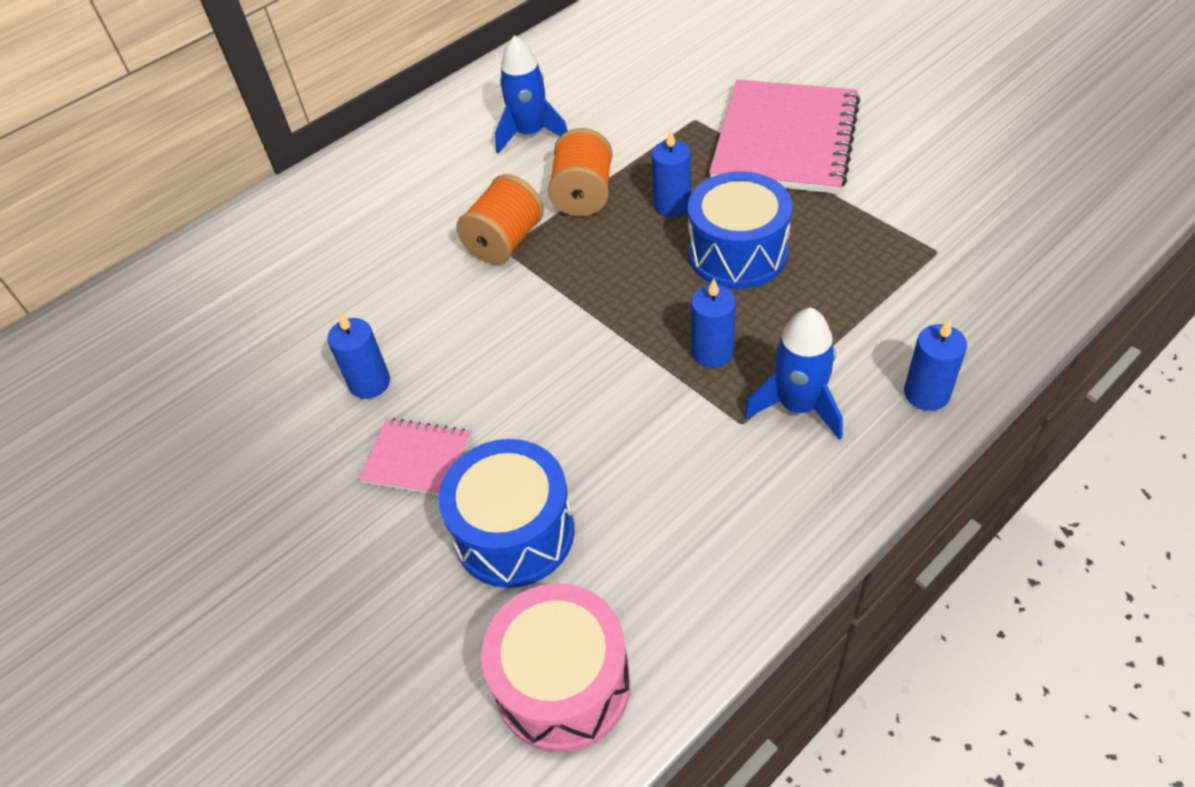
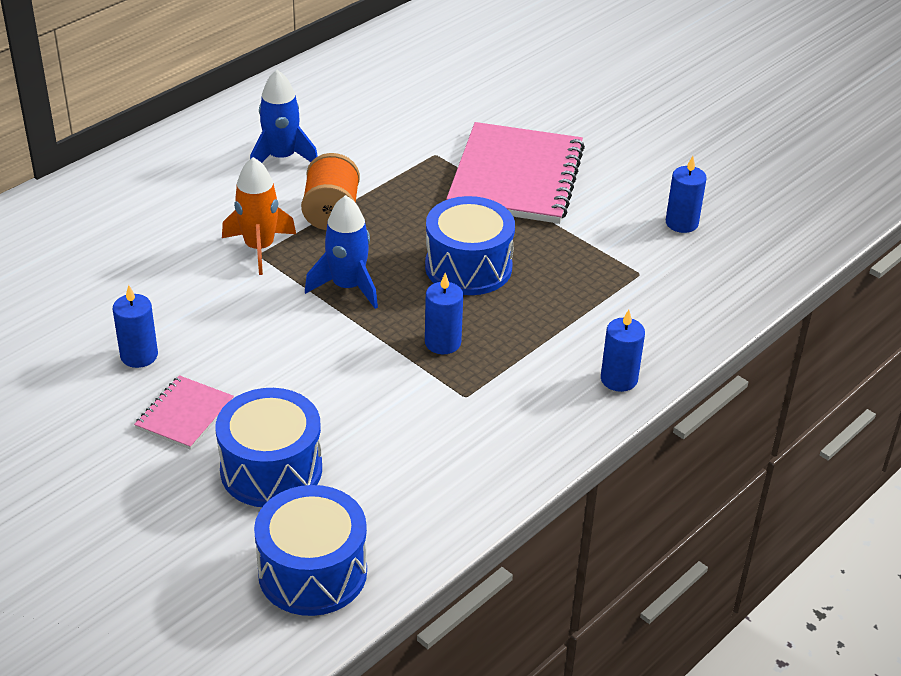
camera: 10 degrees left, 10 degrees down
pink notebook [359,418,471,495] -> pink notebook turned 75 degrees counterclockwise [134,375,234,450]
orange spool [456,174,544,265] -> orange rocket [222,157,296,275]
pink drum [481,583,630,753] -> blue drum [254,485,367,616]
blue candle [652,129,691,217] -> blue candle moved to [666,156,707,233]
blue rocket [744,308,843,440] -> blue rocket moved to [305,195,378,309]

